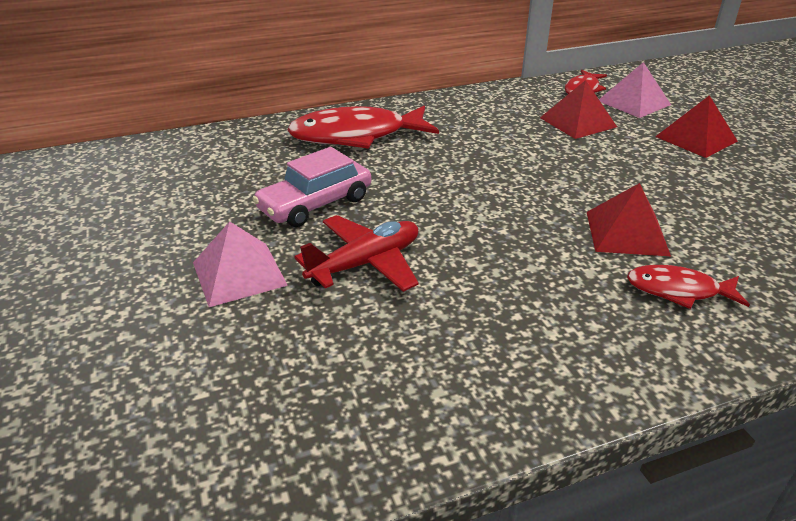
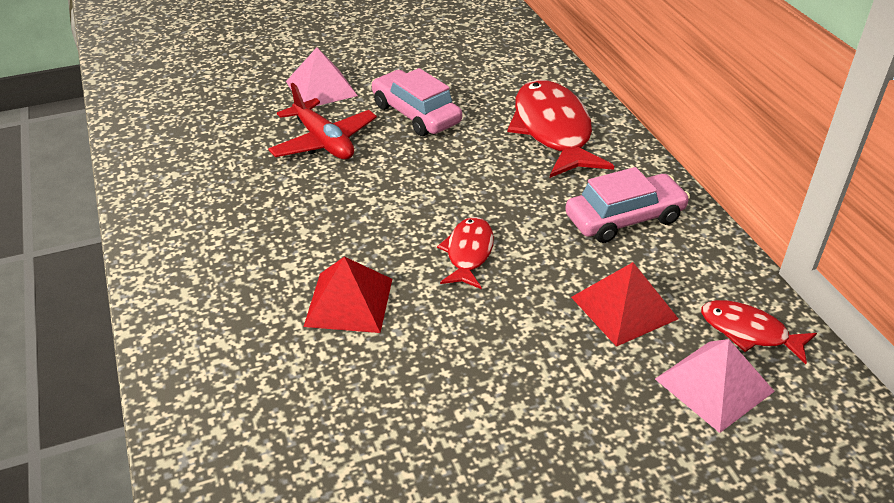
camera: 90 degrees right, 5 degrees up
red fish [627,265,750,309] -> red fish moved to [437,217,494,289]
red pyramid [655,95,738,158] -> none
none -> pink car [565,167,690,243]

